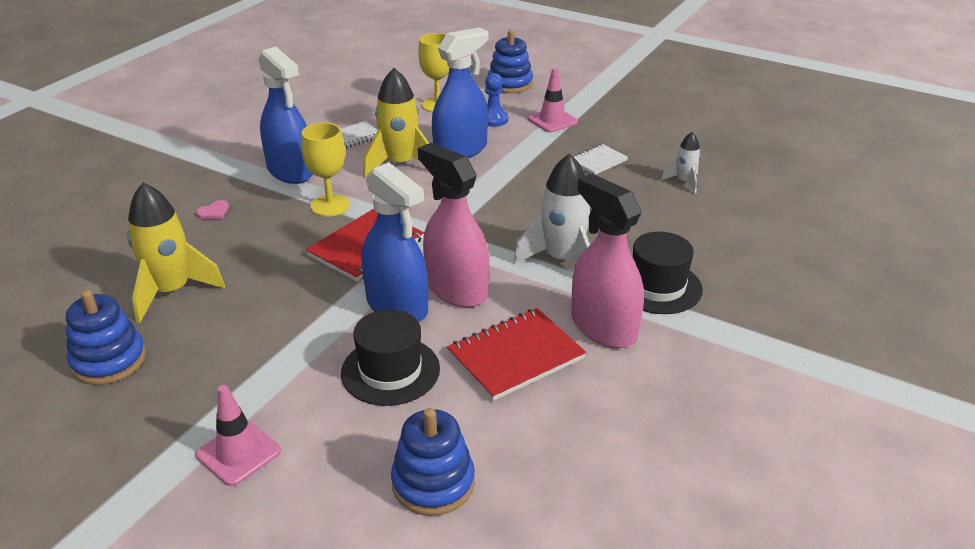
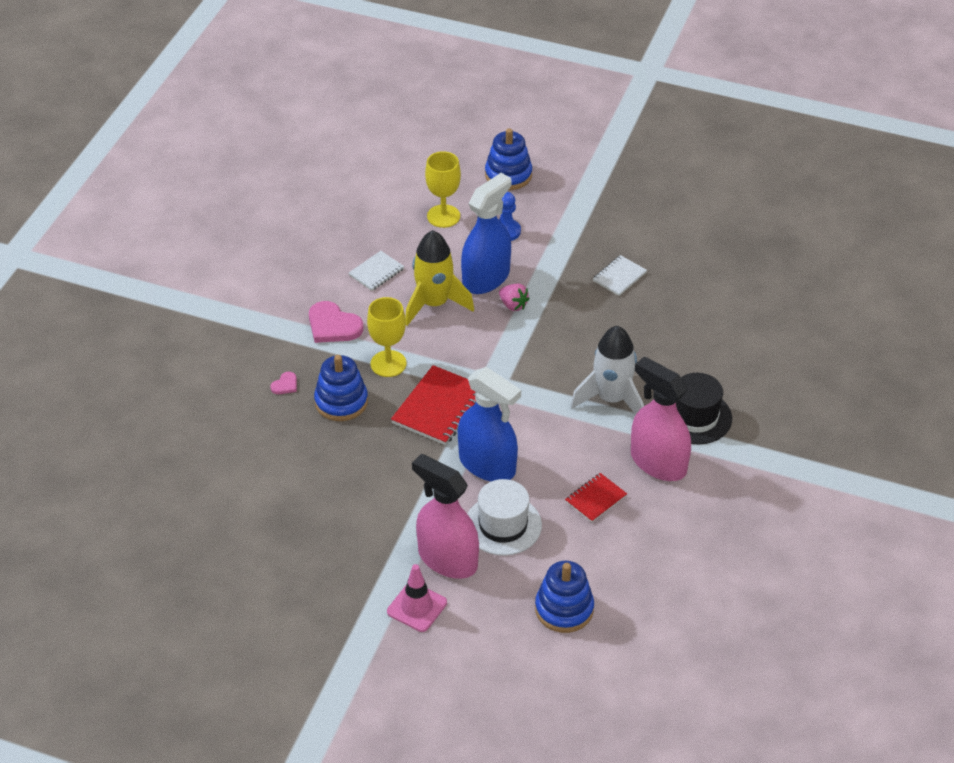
camera: 10 degrees left, 10 degrees up
blue stacking toy [66,290,146,385] -> blue stacking toy moved to [314,355,368,421]
yellow rocket [127,183,225,323] -> none
blue spray bottle [258,47,313,184] -> pink heart [309,301,364,343]
black hat [341,309,440,406] -> white hat [467,479,542,556]
pink spray bottle [418,143,489,307] -> pink spray bottle moved to [412,454,479,579]
red notebook [447,308,586,401] -> red notebook [565,473,627,522], size x0.58
pink traffic cone [527,68,578,132] -> none
white rocket [661,132,701,194] -> none
none -> pink strawberry [499,284,530,311]

